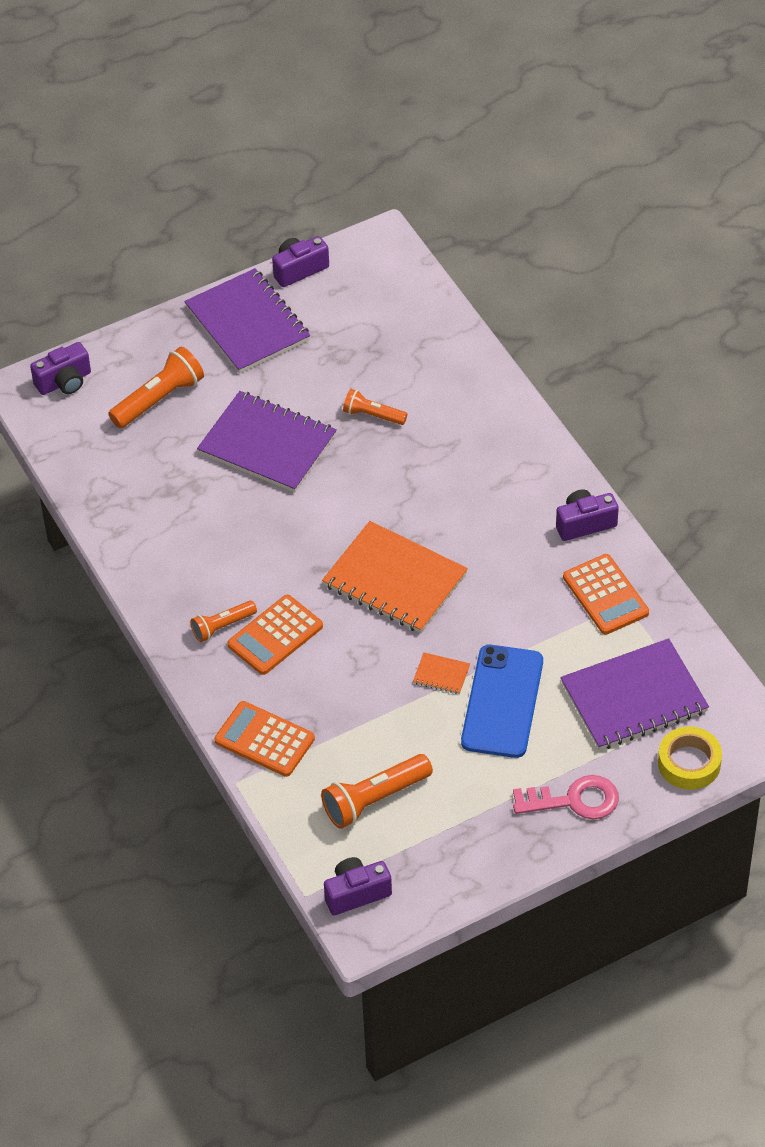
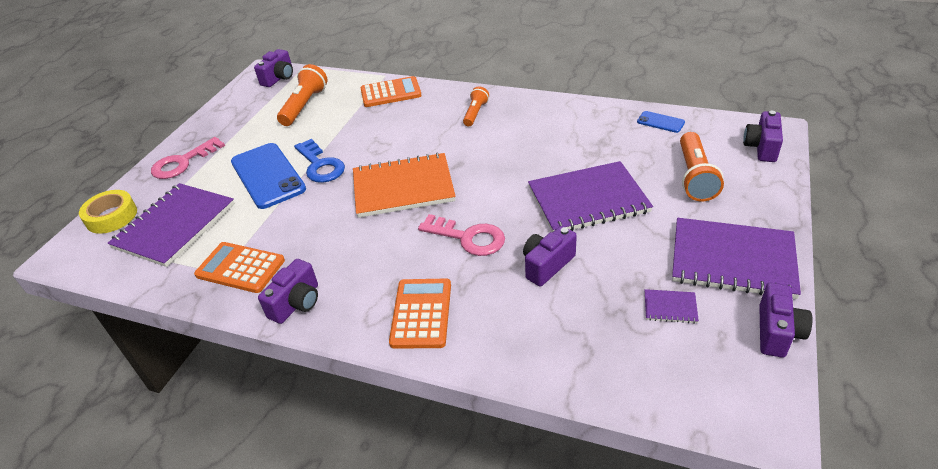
camera: 140 degrees right, 10 degrees down
orange calculator [227,595,323,675] -> orange calculator moved to [389,279,451,349]
orange flashlight [343,389,407,425] -> purple camera [523,226,577,286]
orange notebook [413,653,470,694] -> blue key [294,139,345,183]
none -> pink key [418,214,505,256]
none -> blue phone [637,111,685,133]
none -> purple notebook [645,289,699,323]

